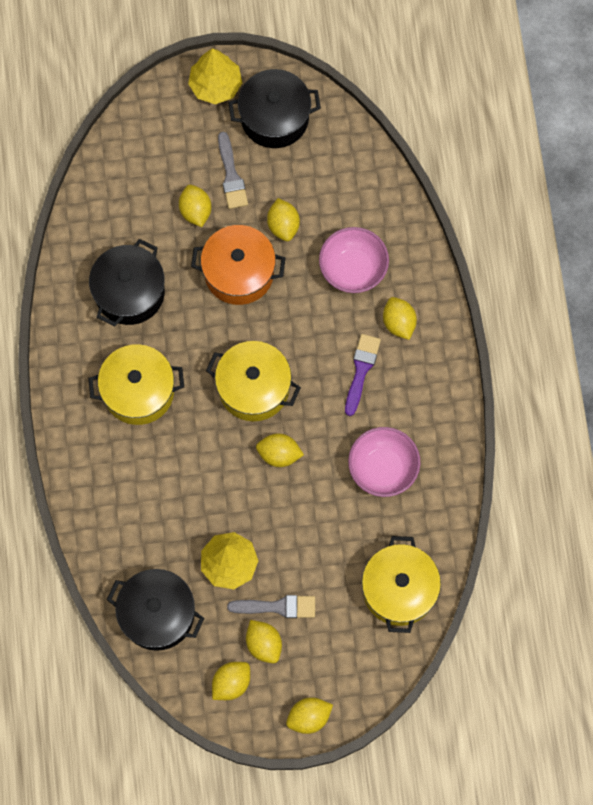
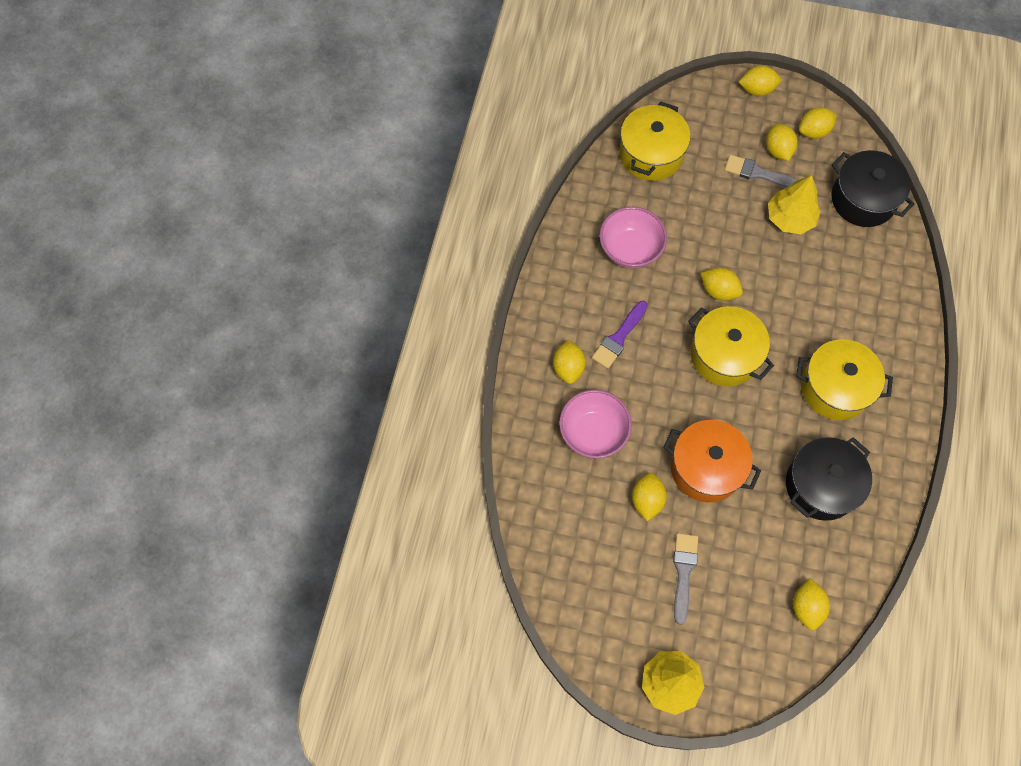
camera: 160 degrees left, 5 degrees down
yellow lemon [179,185,211,227] -> yellow lemon moved to [793,578,830,630]
black pot [228,69,321,148] -> none

